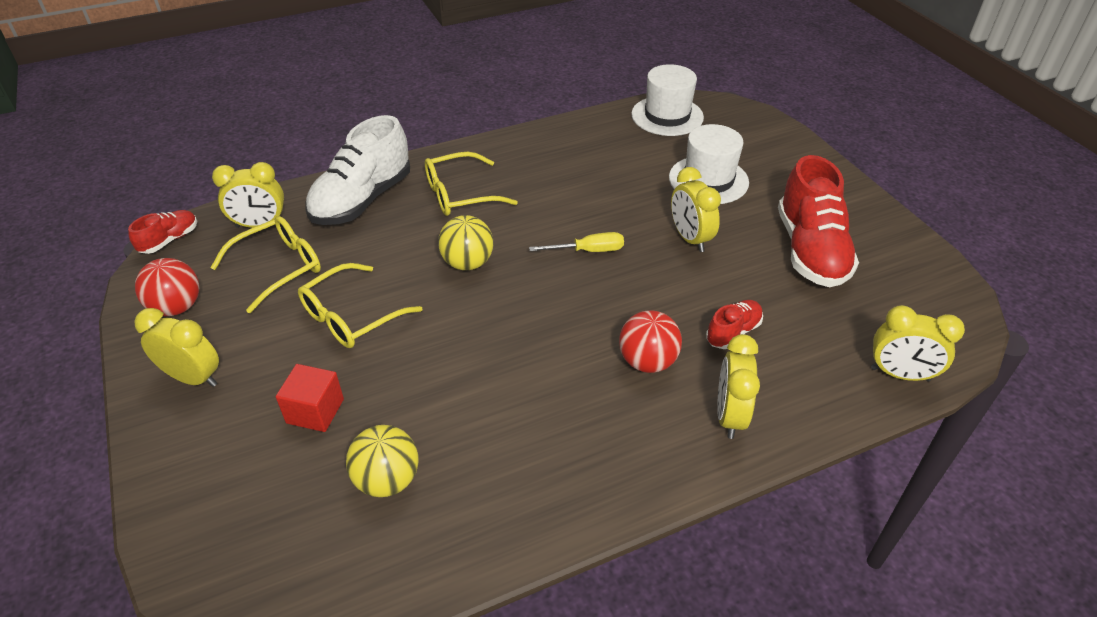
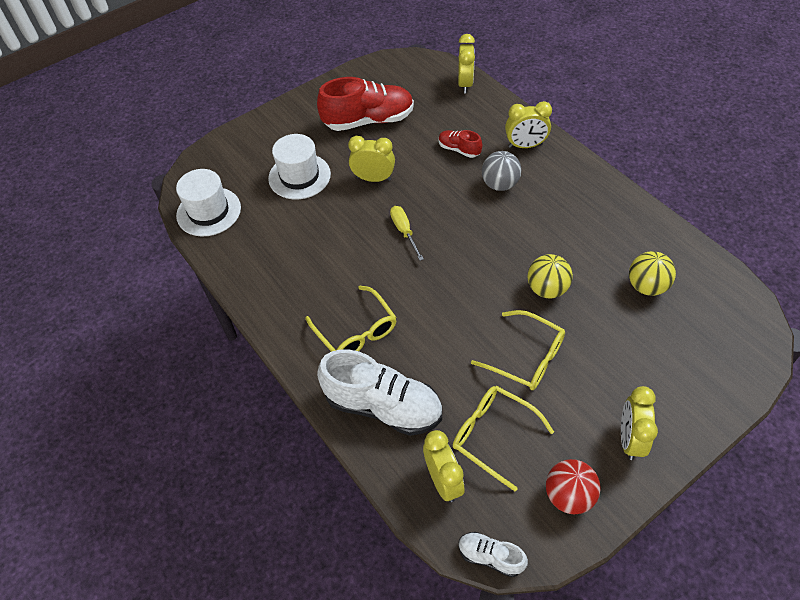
camera: 100 degrees left, 10 degrees up
red shoe [128,210,197,254] -> white shoe [458,532,528,577]
red cube [276,364,344,432] -> none
yellow ball [438,215,493,270] -> yellow ball moved to [528,254,573,298]
red ball [619,310,682,373] -> grey ball [482,151,521,191]
yellow clock [671,167,721,252] -> yellow clock turned 135 degrees counterclockwise [348,136,395,182]

